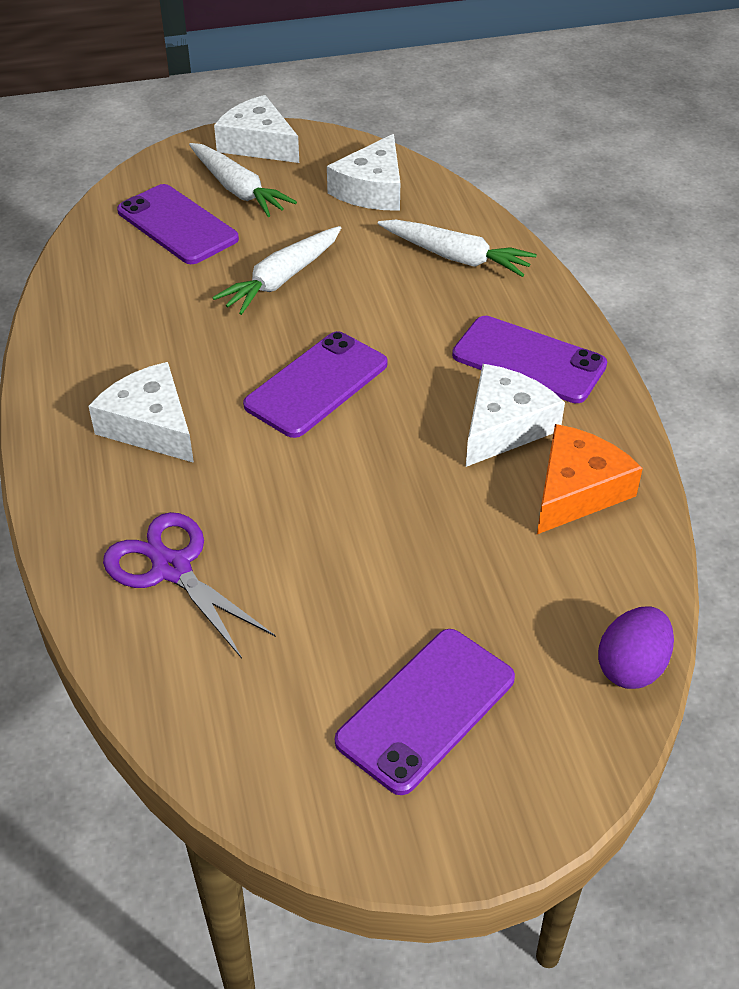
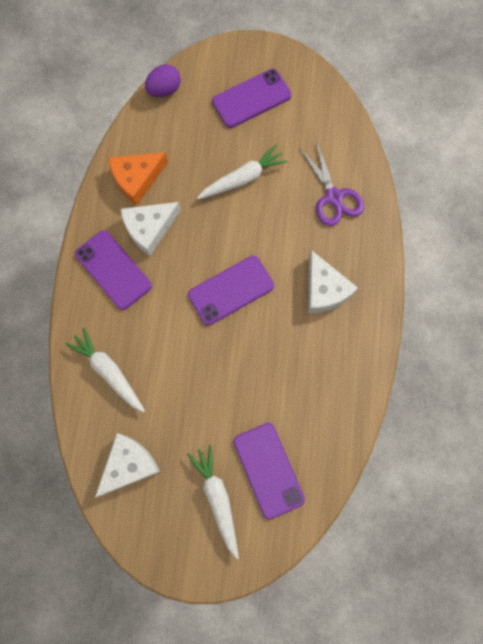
camera: 160 degrees left, 30 degrees up
white carrot [212,226,341,315] -> white carrot moved to [197,145,288,200]
white cheese [214,95,299,163] -> none

